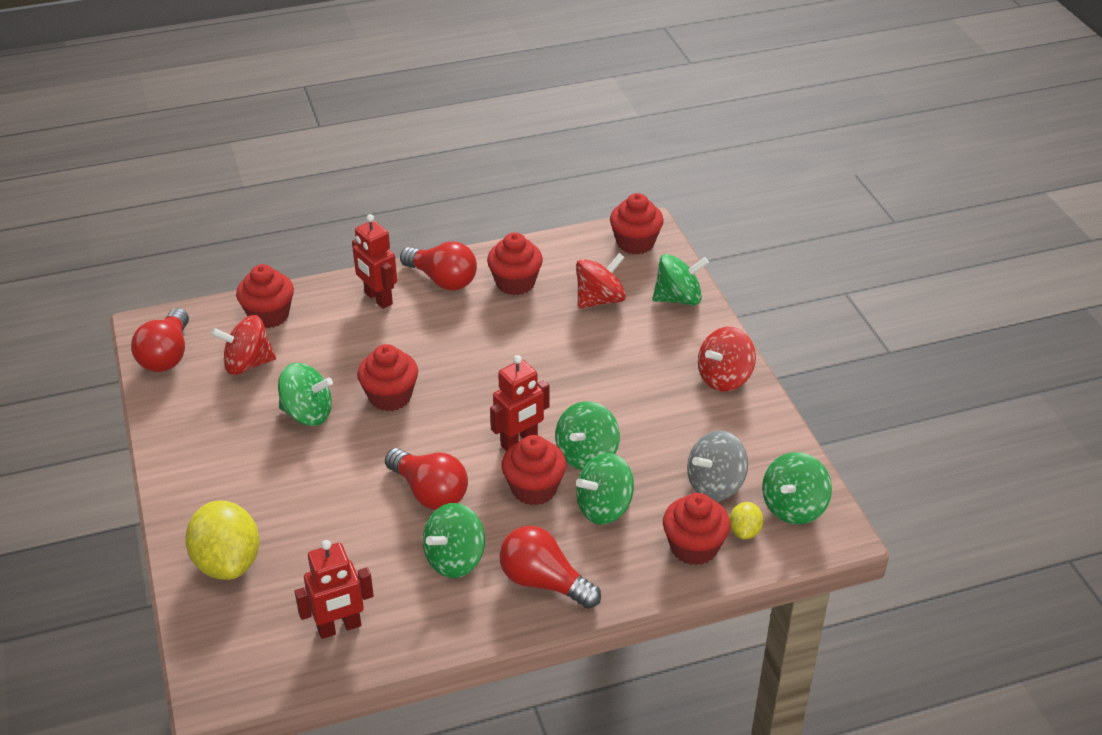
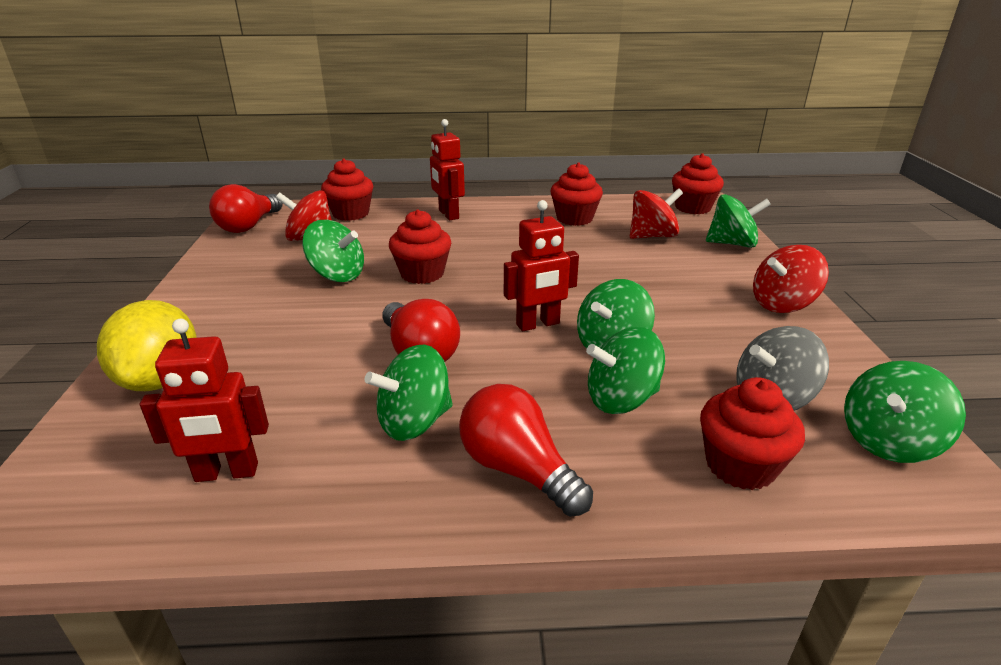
camera: 15 degrees right, 10 degrees down
red light bulb [400,241,477,290] -> none
red cupcake [501,435,566,505] -> none
yellow lemon [730,502,763,539] -> none

